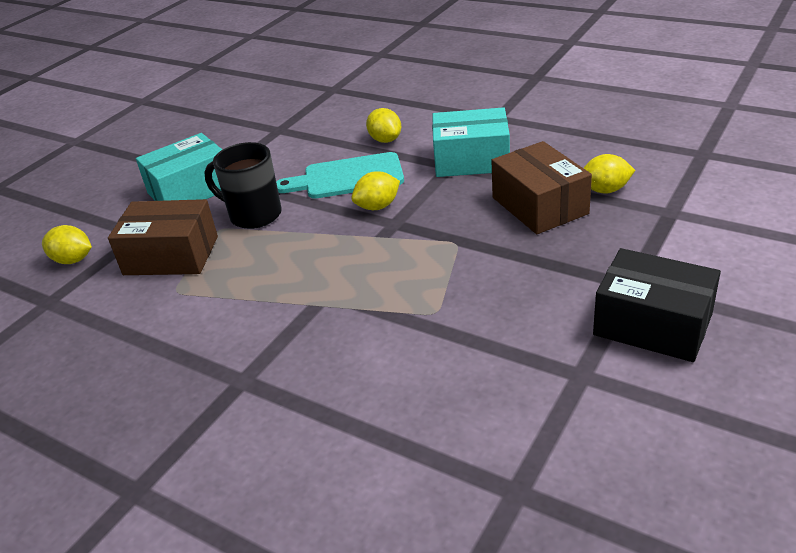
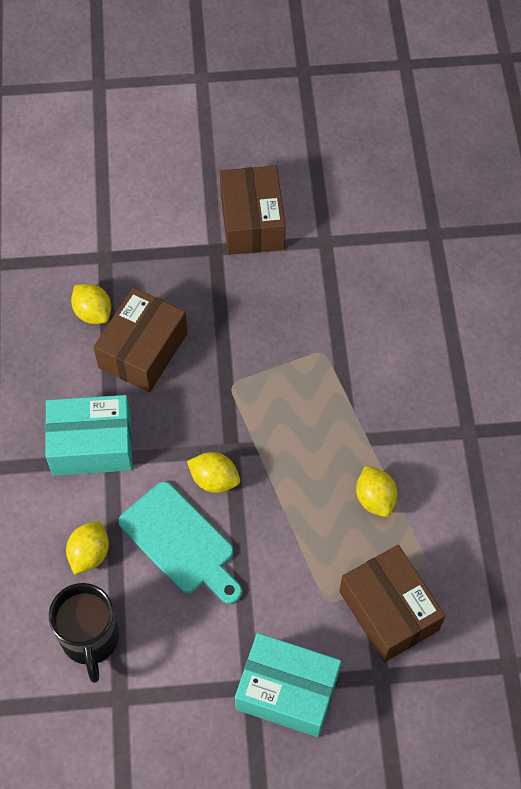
camera: 130 degrees left, 25 degrees up
yellow lemon [42,225,92,264] -> yellow lemon moved to [356,465,398,517]
black mug [204,142,282,229] -> black mug moved to [49,583,119,683]
turquoise box [432,107,510,177] -> turquoise box turned 60 degrees counterclockwise [45,395,133,476]
black box [593,248,721,362] -> brown box [220,166,286,255]

